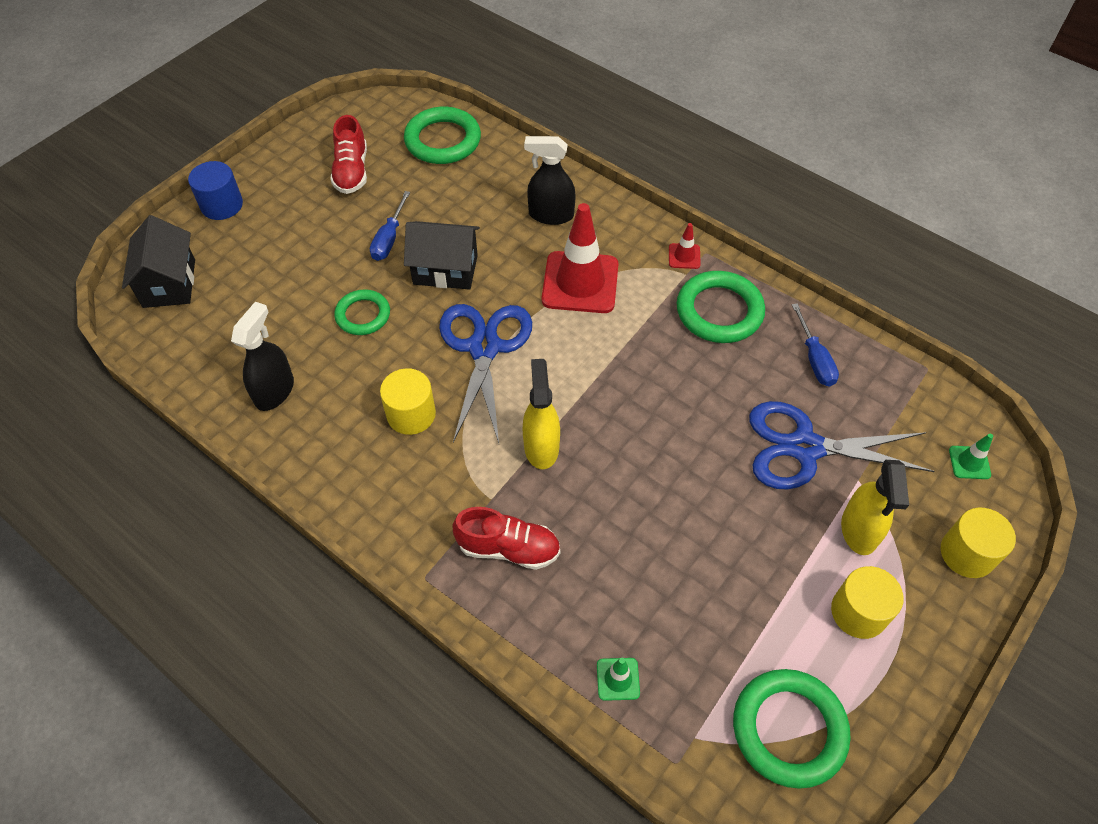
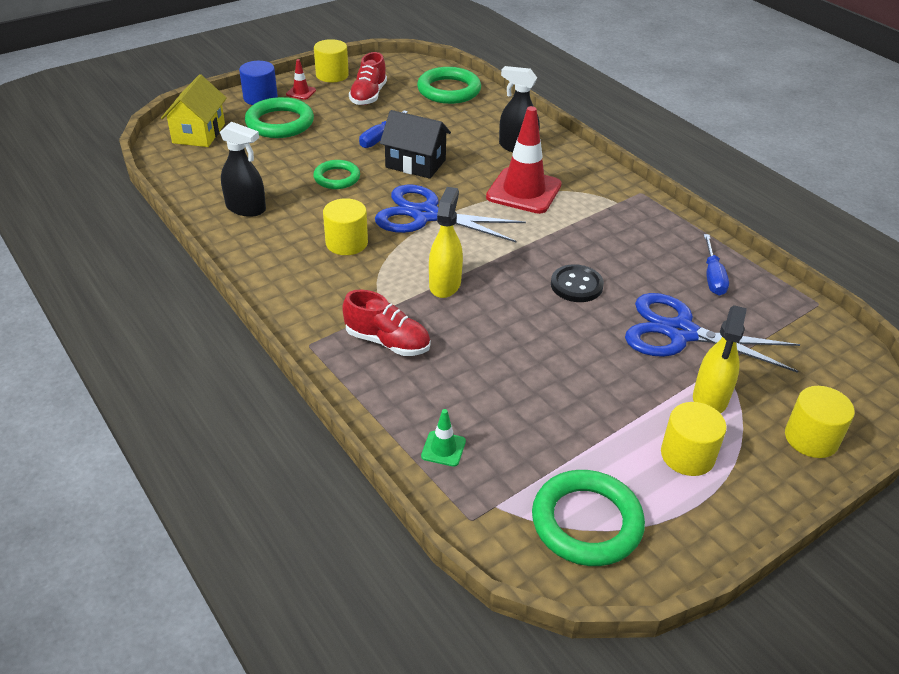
camera: 15 degrees right, 15 degrees down
black house [122,215,195,308] -> yellow house [161,74,227,147]
black spray bottle [231,302,294,411] -> black spray bottle turned 75 degrees clockwise [220,122,266,217]
blue scissors [439,304,532,443] -> blue scissors turned 90 degrees counterclockwise [375,184,526,242]
red traffic cone [669,223,701,269] -> red traffic cone moved to [286,59,316,100]
green ring [676,271,765,343] -> green ring moved to [245,97,314,138]
green traffic cone [949,434,993,479] -> none
none -> yellow cylinder [314,39,349,82]
none -> black button [551,264,604,302]

